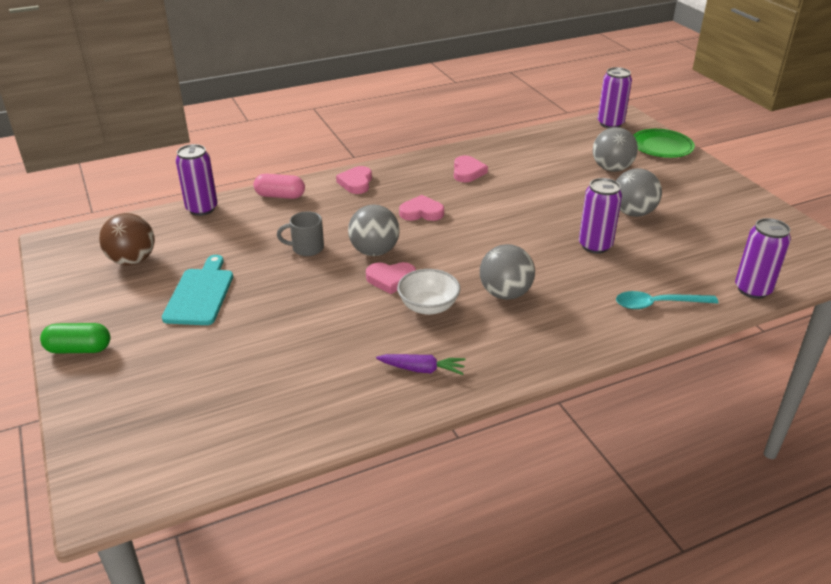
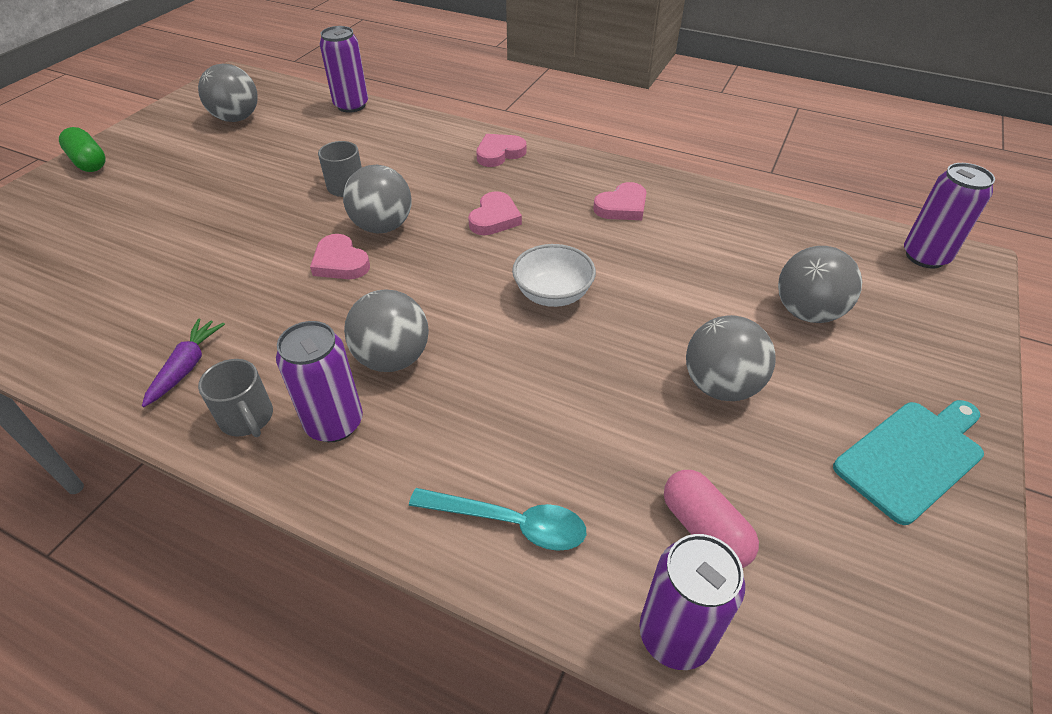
camera: 50 degrees right, 10 degrees up
brown ball [99,213,155,265] -> grey ball [198,64,258,122]
turquoise cutting board [162,255,233,325] -> turquoise cutting board moved to [833,400,984,525]
pink capsule [254,174,305,199] -> pink capsule moved to [664,470,759,568]
purple carrot [376,354,465,375] -> purple carrot turned 135 degrees counterclockwise [142,318,225,407]
white bowl [397,269,460,315] -> white bowl moved to [512,244,596,307]
pink heart [399,195,444,221] -> pink heart turned 60 degrees clockwise [468,191,522,235]
purple can [579,178,622,254] -> purple can moved to [276,321,363,442]
turquoise spoon [616,291,718,309] -> turquoise spoon turned 150 degrees clockwise [409,488,586,551]
green plate [633,129,695,158] -> none
none -> grey mug [198,359,273,437]

